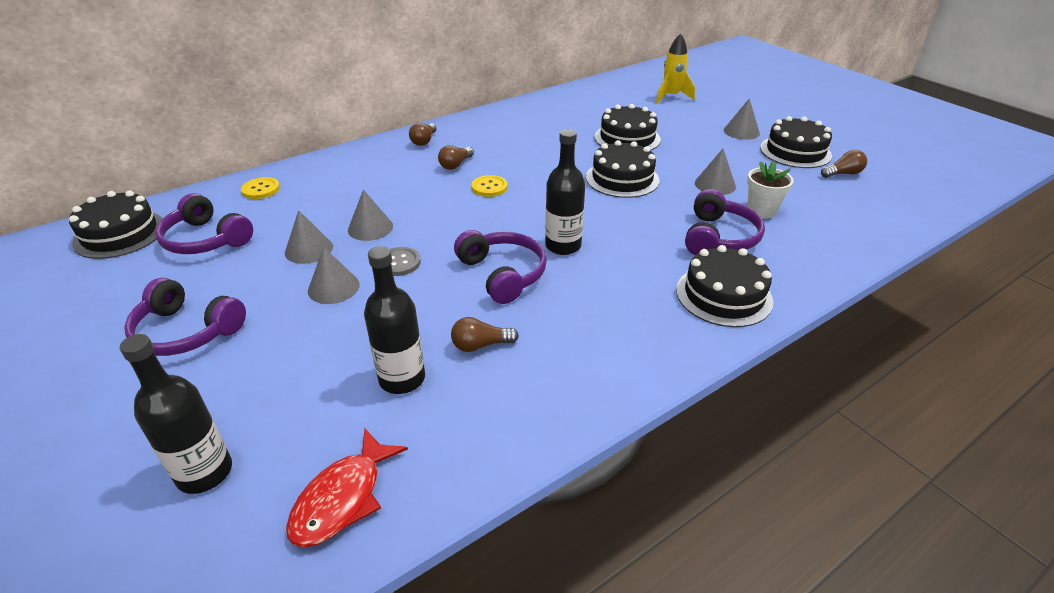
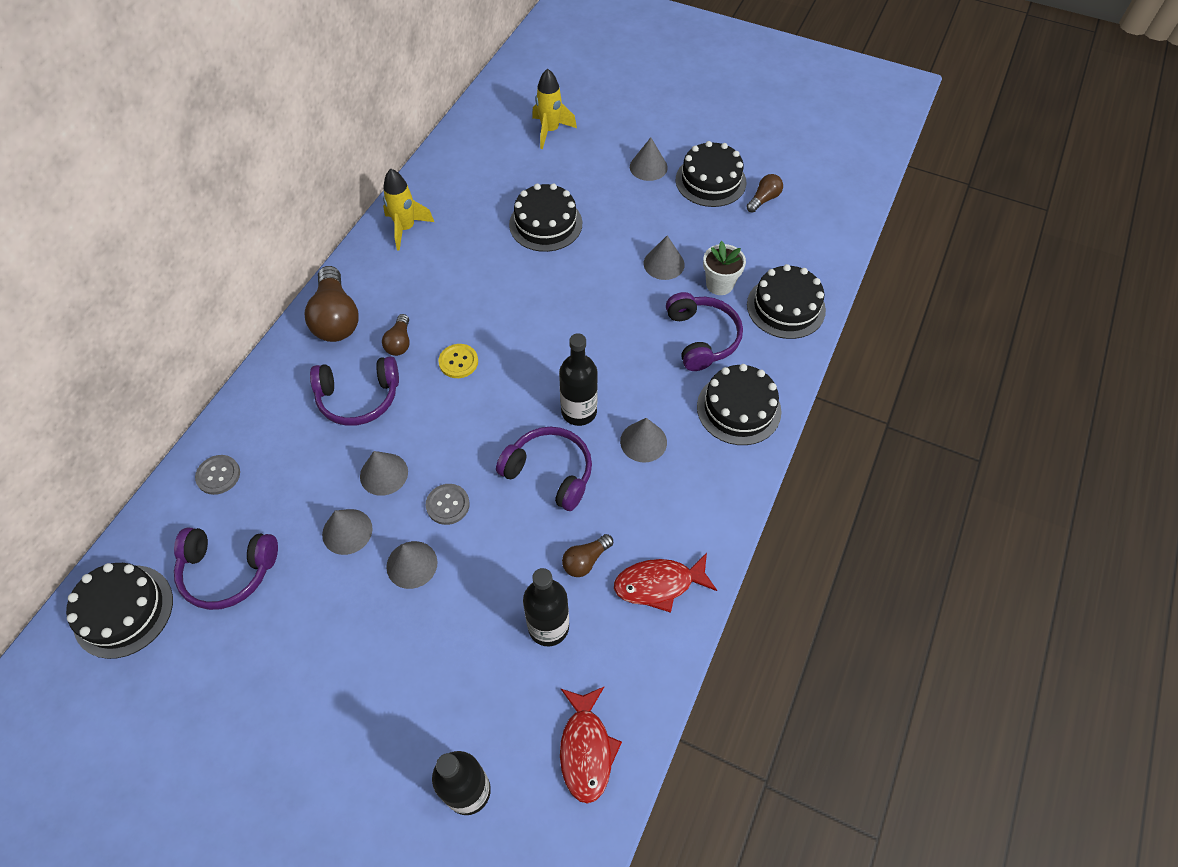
camera: 30 degrees left, 20 degrees up
purple headphones [124,278,246,356] -> purple headphones moved to [310,356,399,426]
yellow button [241,177,280,199] -> grey button [195,455,240,495]
brown light bulb [409,123,437,146] -> brown light bulb [305,266,359,342], size x1.91
black cake [586,140,659,198] -> black cake moved to [747,264,826,339]
none -> yellow rocket [383,169,434,251]
none -> red fish [614,553,717,613]
none -> grey cone [620,418,667,463]

